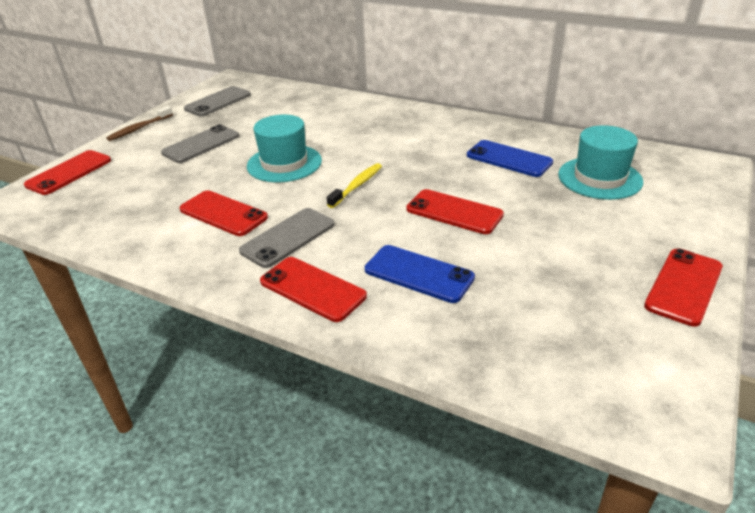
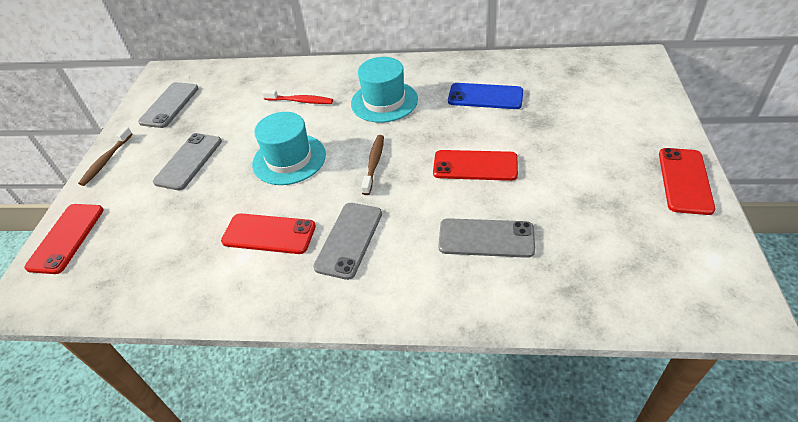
camera: 20 degrees left, 10 degrees up
red phone [260,257,367,322] -> none
yellow toothbrush [327,163,382,208] -> brown toothbrush [361,135,384,195]
blue phone [365,245,475,303] -> grey phone [438,218,535,258]
turquoise hat [558,125,643,200] -> turquoise hat moved to [351,57,418,123]
none -> red toothbrush [262,89,333,104]

